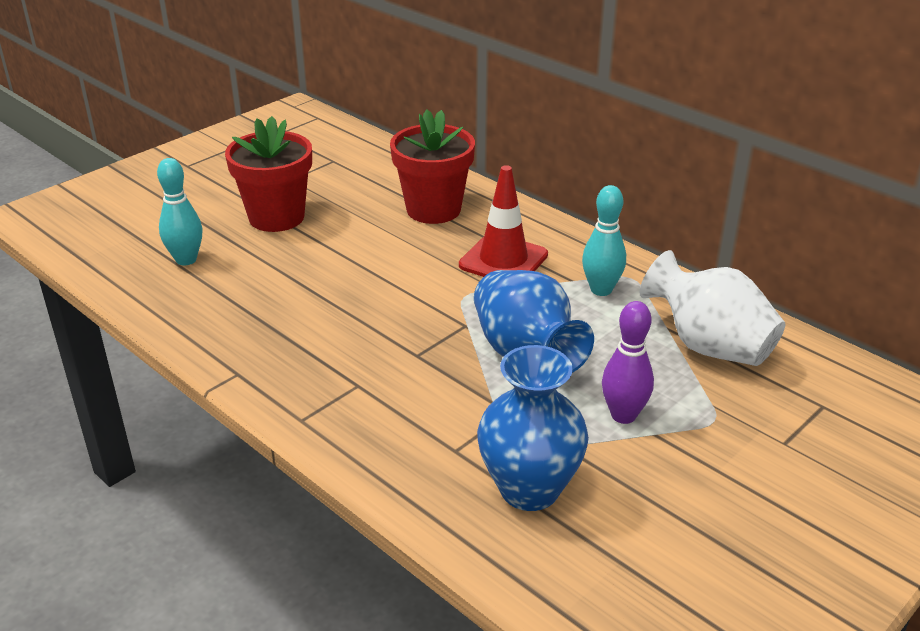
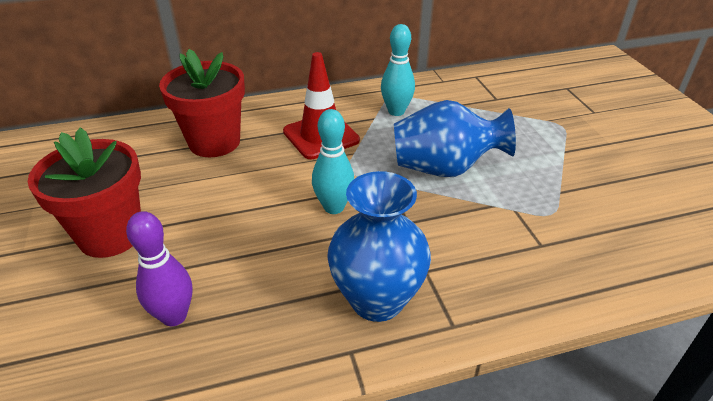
camera: 60 degrees left, 5 degrees up
turquoise bowling pin [157,158,202,266] -> turquoise bowling pin moved to [312,109,354,214]
blue vase [477,345,589,511] -> blue vase moved to [327,171,431,322]
purple bowling pin [602,301,654,424] -> purple bowling pin moved to [126,211,192,326]
white vase [640,250,785,366] -> none

